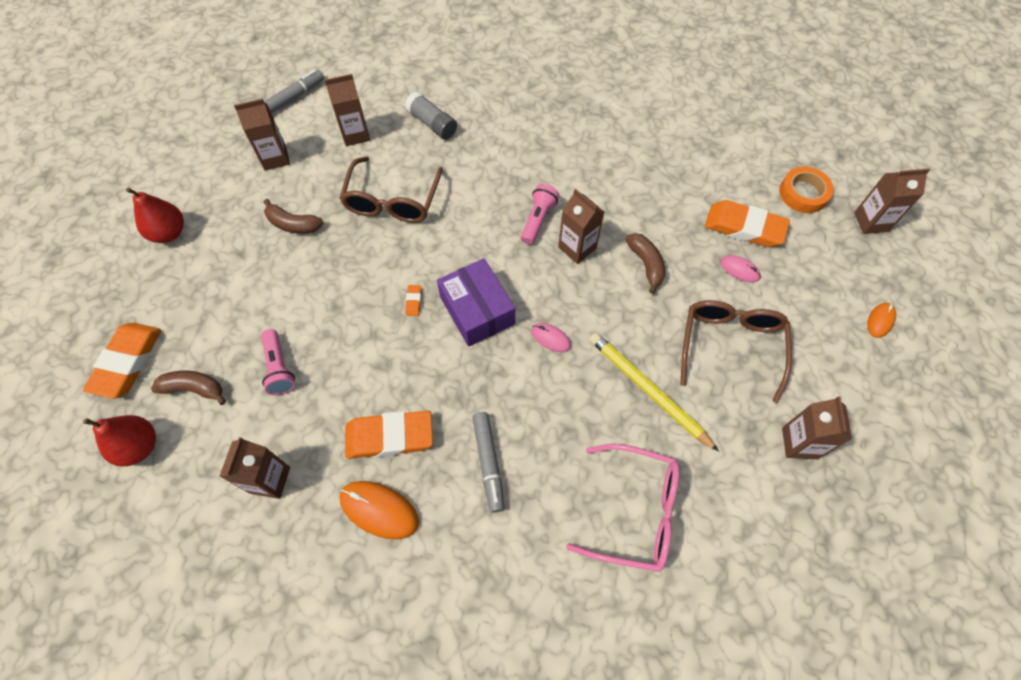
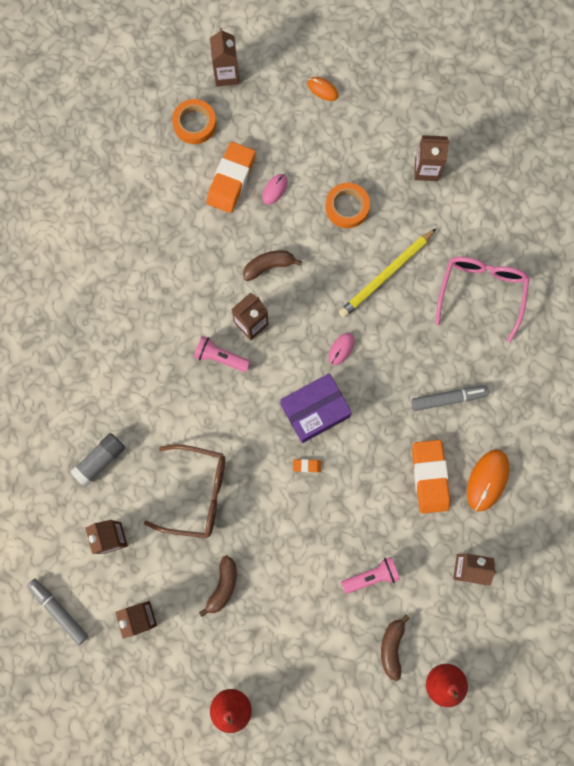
camera: 90 degrees left, 15 degrees up
orange eraser [83,323,161,399] -> none
brown glasses [680,300,792,403] -> orange tape [326,183,370,228]

